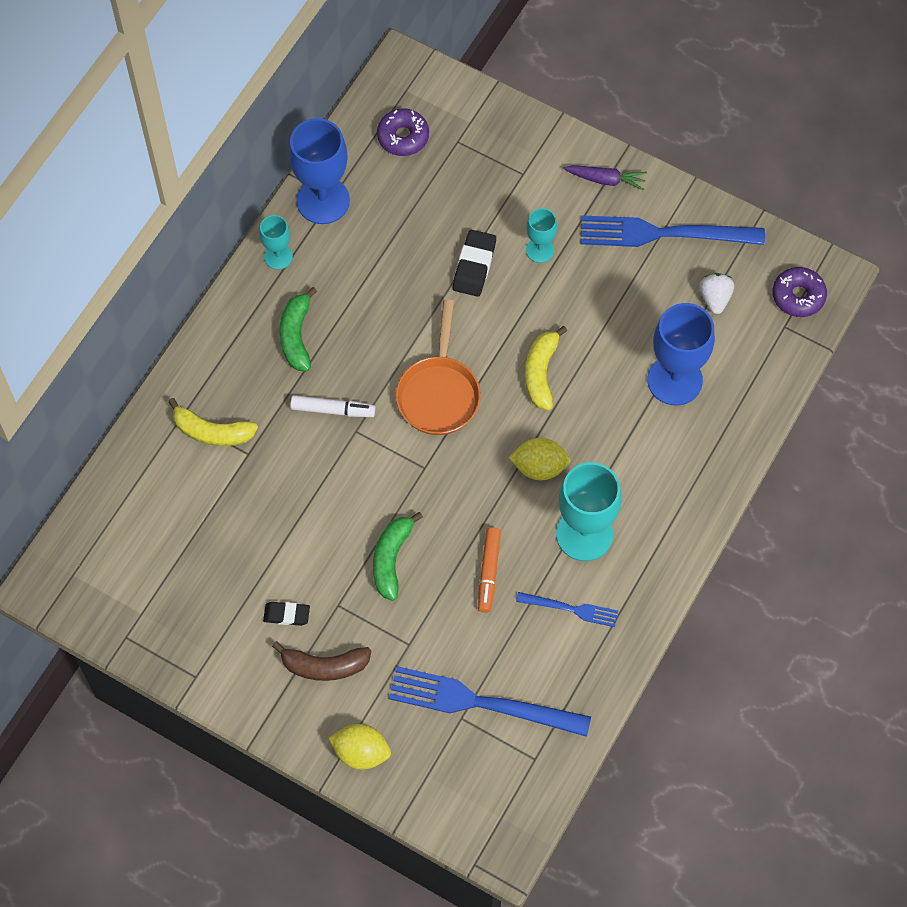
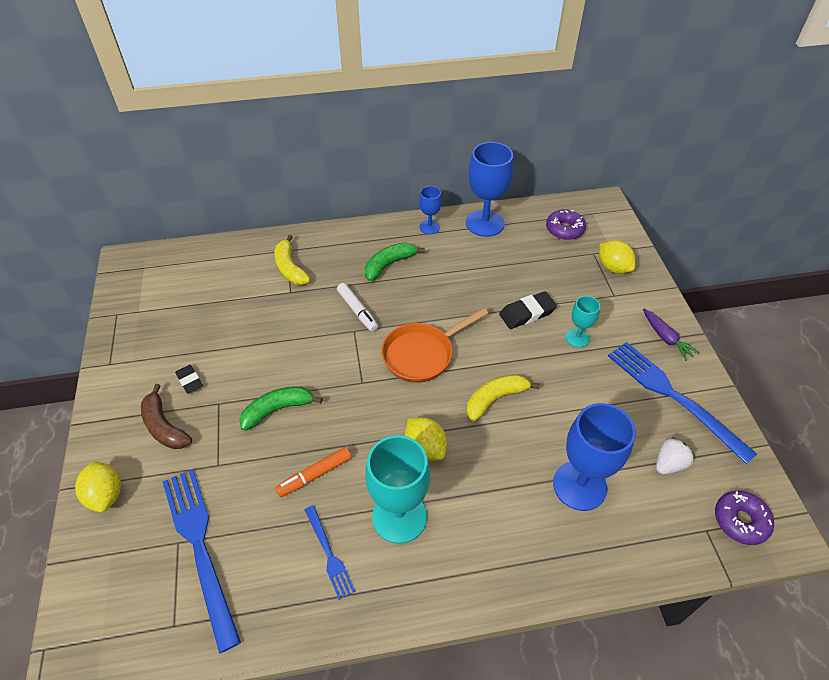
camera: 50 degrees right, 15 degrees down
turquoise goblet [259,215,293,270] -> blue goblet [419,186,442,234]
none -> yellow lemon [599,240,636,274]

